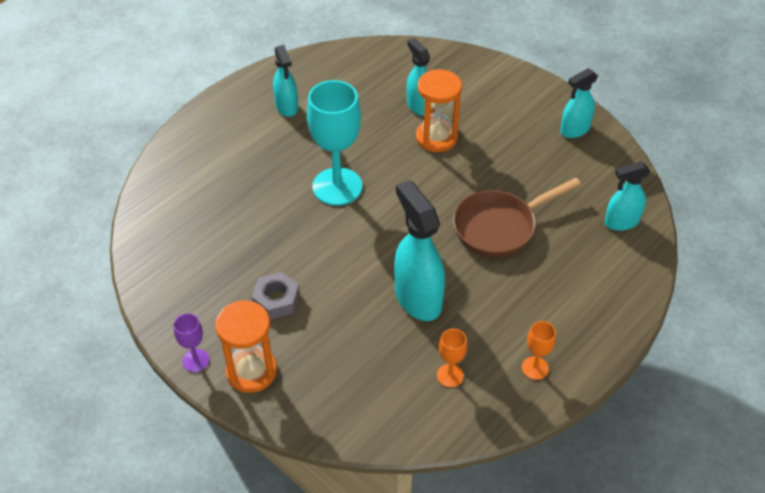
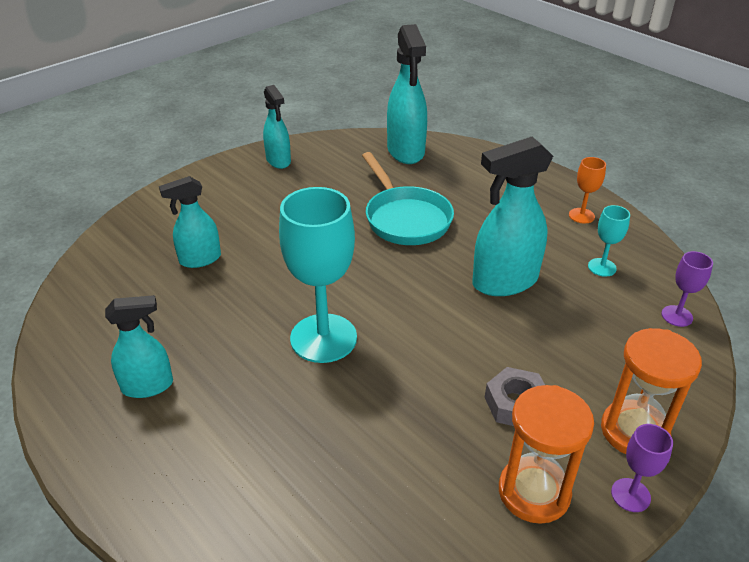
camera: 85 degrees left, 10 degrees down
orange hourglass [416,69,462,152] -> orange hourglass moved to [499,385,594,524]
orange goblet [437,329,467,387] -> turquoise goblet [588,205,630,277]
brown pan [453,178,581,257] -> turquoise pan [362,152,454,245]
turquoise spray bottle [605,161,651,231] -> turquoise spray bottle [387,24,427,164], size x1.62
none -> purple goblet [662,251,713,327]

